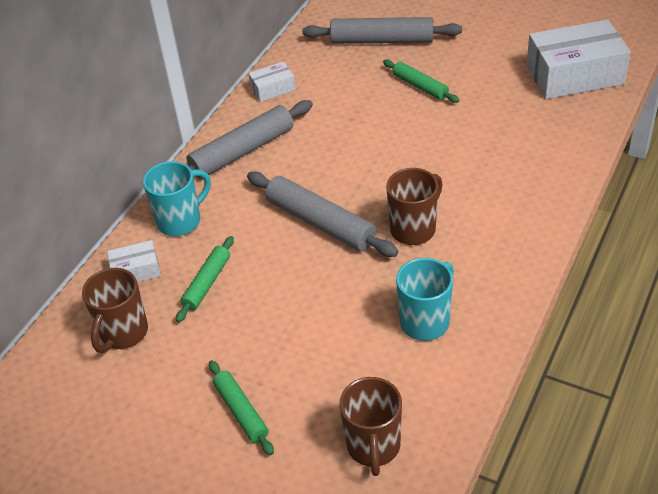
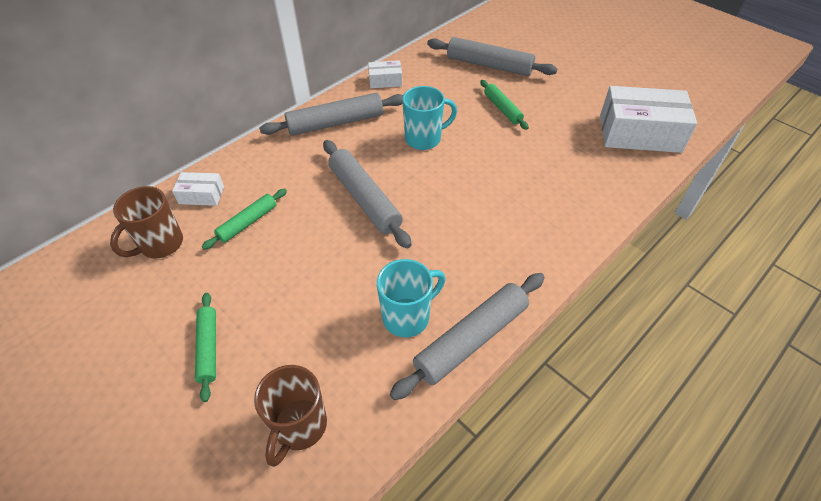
camera: 15 degrees right, 5 degrees up
turquoise mug [143,161,210,236] -> turquoise mug moved to [402,86,457,150]
brown mug [386,168,443,245] -> none
none -> grey rolling pin [390,273,545,400]

